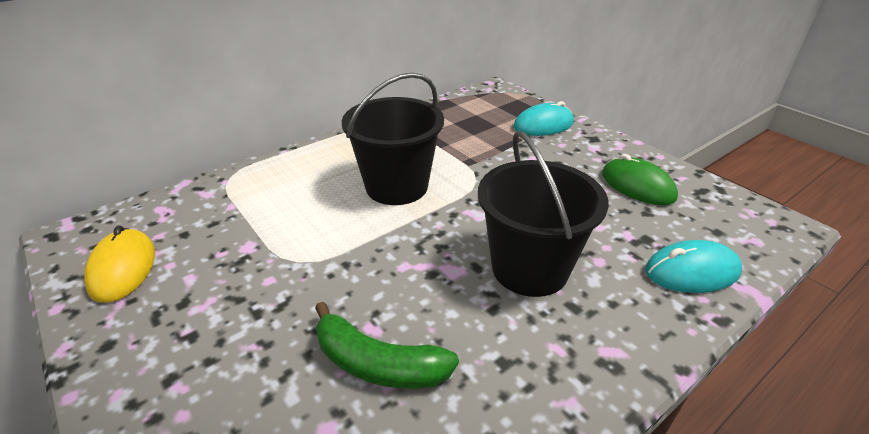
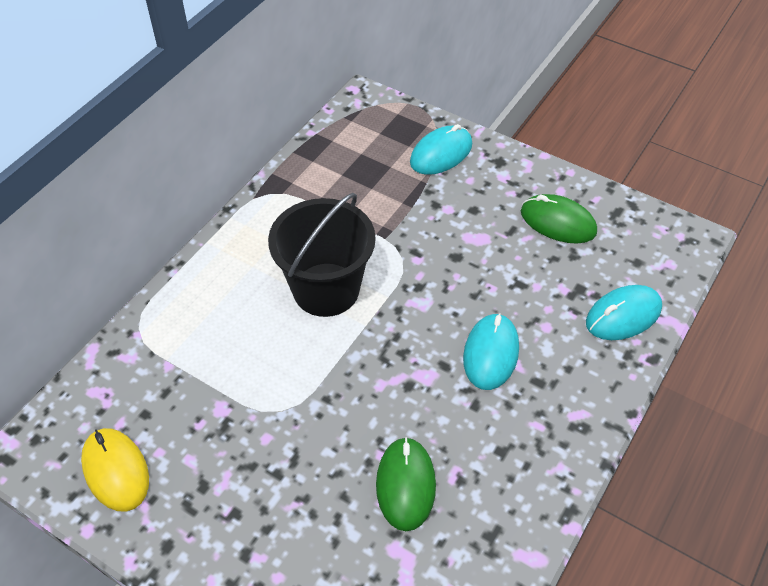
camera: 20 degrees left, 15 degrees up
green banana [315,302,459,389] -> green mouse [376,437,436,531]
black bucket [478,131,609,297] -> turquoise mouse [463,313,519,390]

